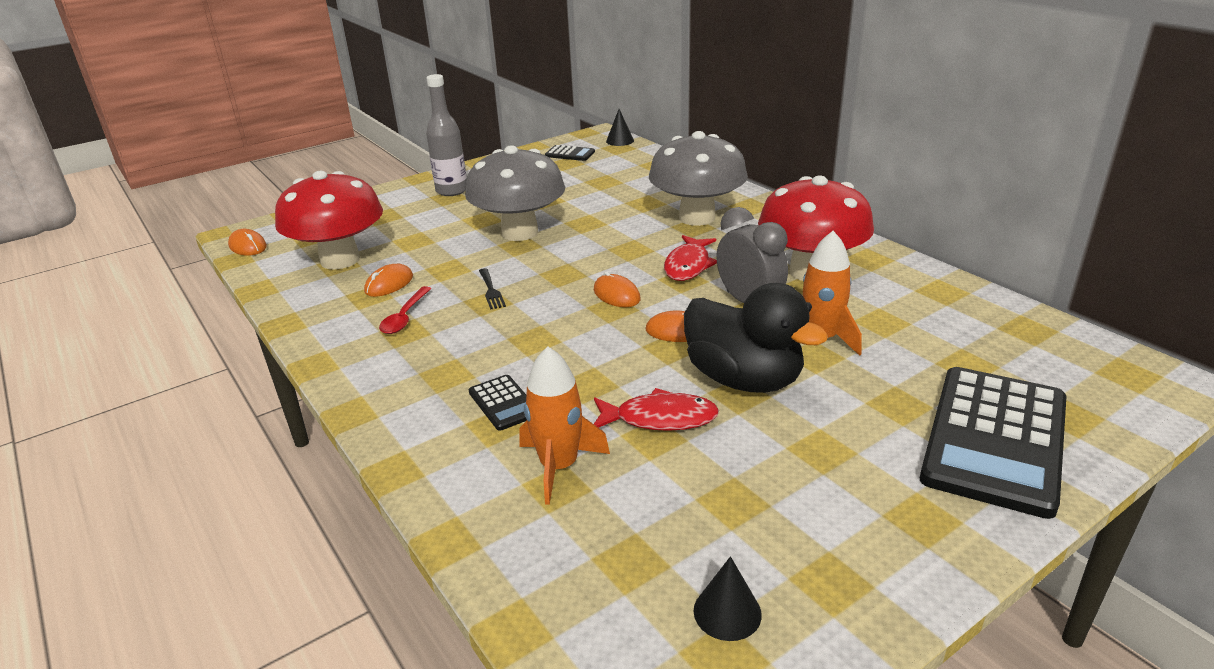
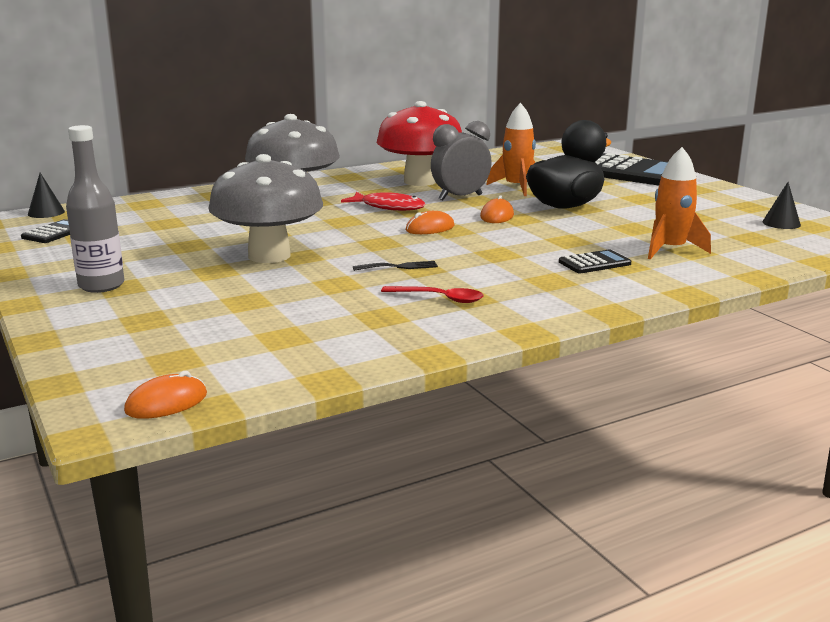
camera: 85 degrees left, 10 degrees down
red mushroom [275,171,383,270] -> none
orange mouse [364,264,413,297] -> none
red fish [594,388,719,431] -> none

